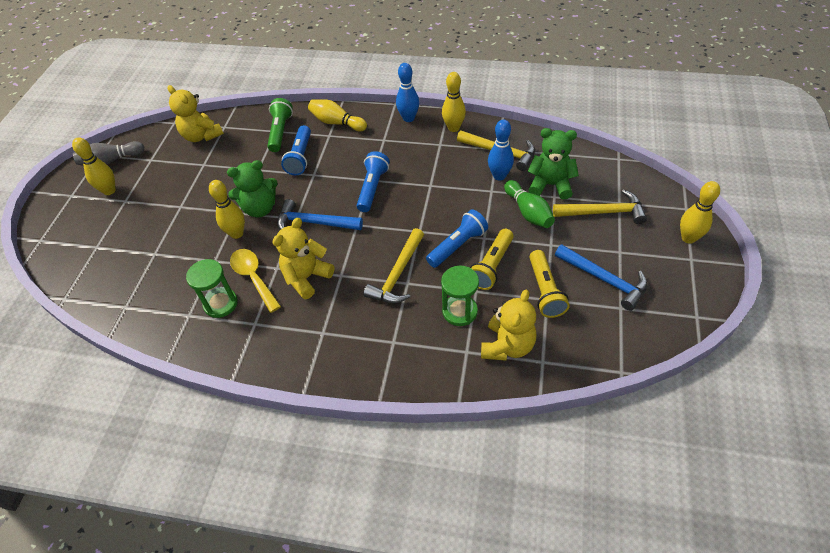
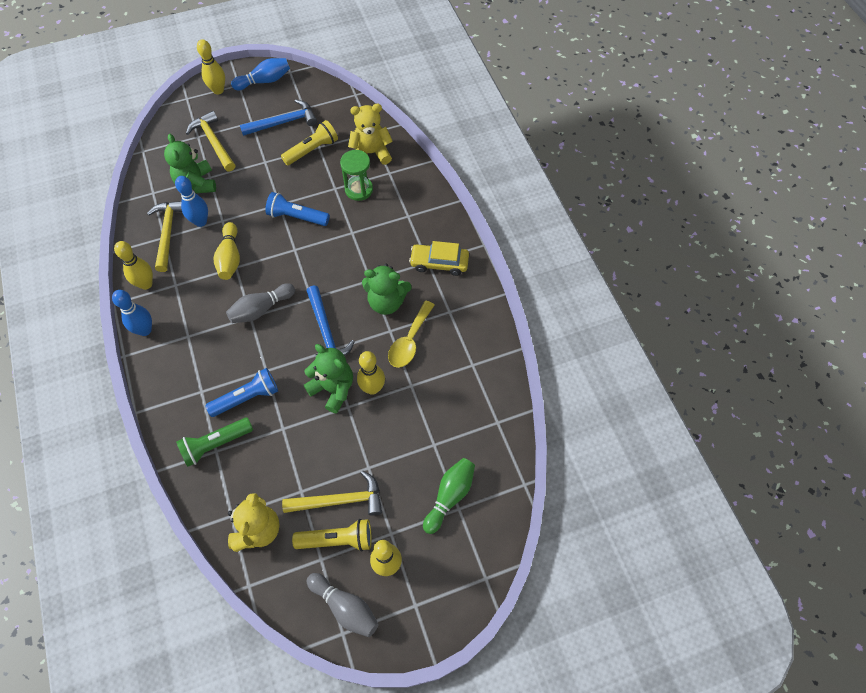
camera: 125 degrees left, 10 degrees up
green hourglass [186,259,238,318] -> none
yellow teddy bear [272,218,334,299] -> green teddy bear [362,264,412,315]
yellow bowling pin [308,99,367,131] -> yellow bowling pin moved to [213,222,240,280]
blue flashlight [357,151,390,212] -> grey bowling pin [226,283,295,323]
yellow hammer [364,228,424,303] -> yellow hammer moved to [282,471,382,516]
yellow flashlight [470,229,514,290] -> yellow flashlight moved to [292,519,372,552]
green bowling pin [504,180,555,228] -> green bowling pin moved to [423,458,475,534]
blue hammer [555,244,648,311] -> blue hammer turned 60 degrees clockwise [240,99,317,136]
none -> blue bowling pin [231,58,290,90]
none -> yellow car [409,241,469,276]

